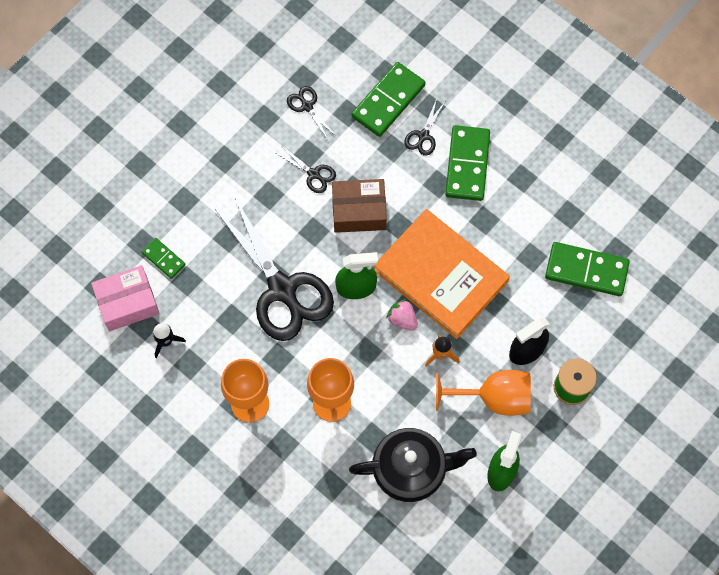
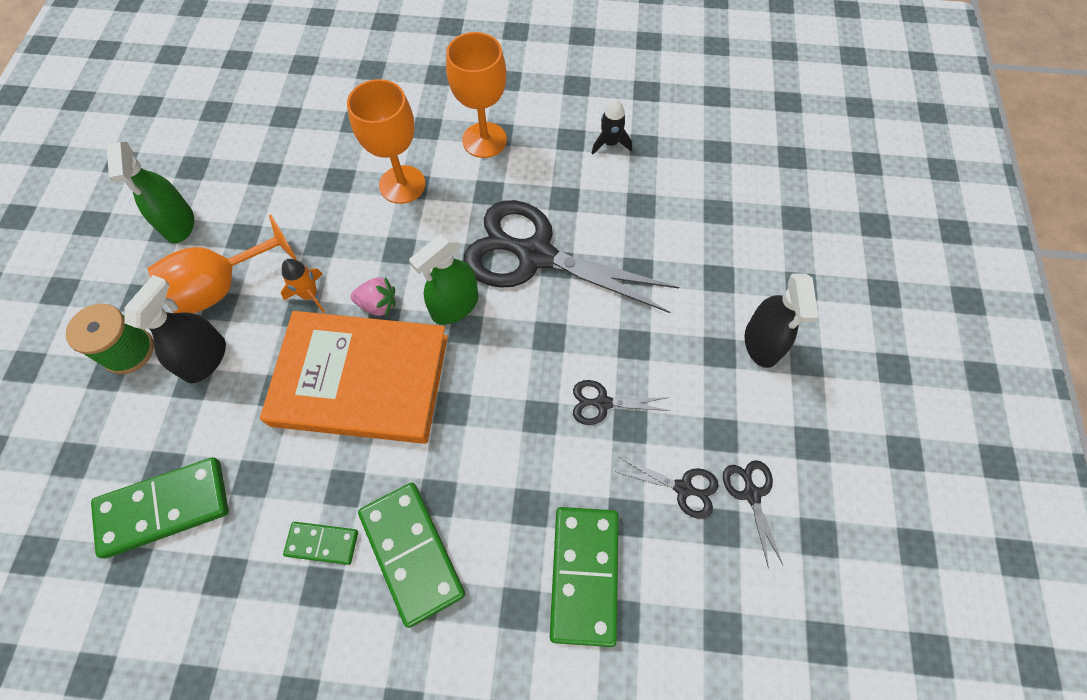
camera: 145 degrees right, 5 degrees down
pink box [91,265,160,331] -> none
green domino [141,238,186,279] -> green domino moved to [283,522,358,565]
brown box [332,179,387,233] -> none
black teapot [349,428,477,502] -> none
black scissors [404,99,445,156] -> black scissors moved to [723,460,783,569]
none -> black spray bottle [744,273,819,368]

